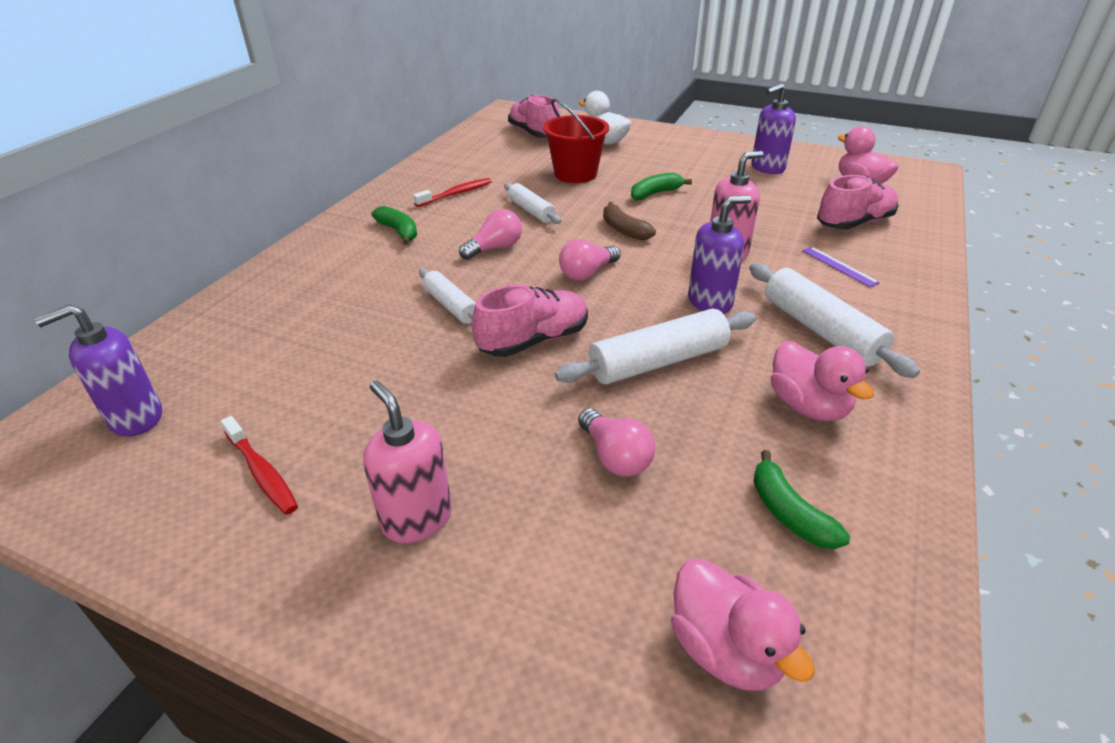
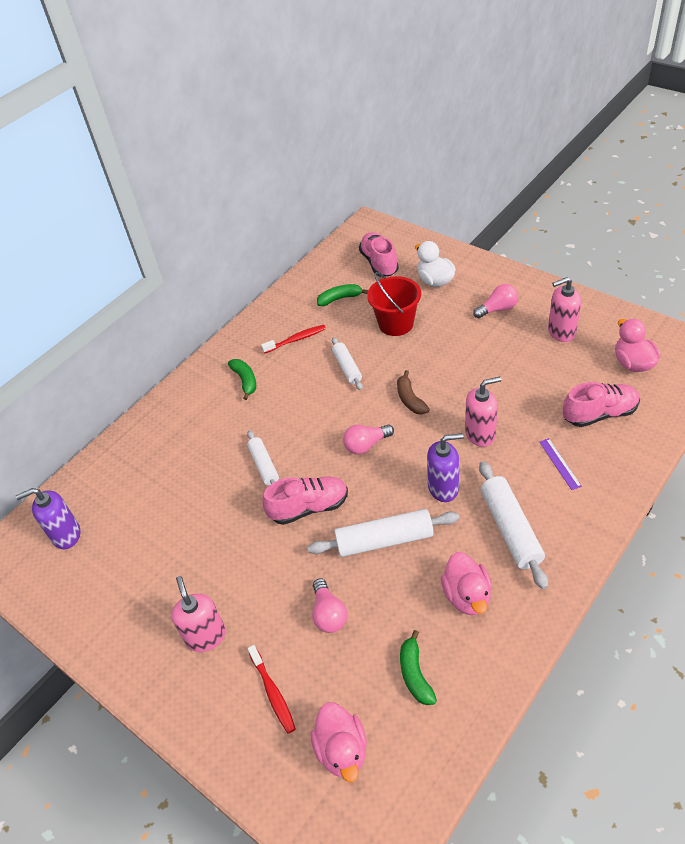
camera: 20 degrees right, 10 degrees up
red toothbrush [221,416,298,515] -> red toothbrush moved to [248,645,296,734]
pink light bulb [459,209,522,260] -> pink light bulb moved to [473,284,518,318]
green banana [631,173,692,200] -> green banana moved to [317,284,368,306]
purple soap dispenser [751,84,796,174] -> pink soap dispenser [548,277,581,342]

